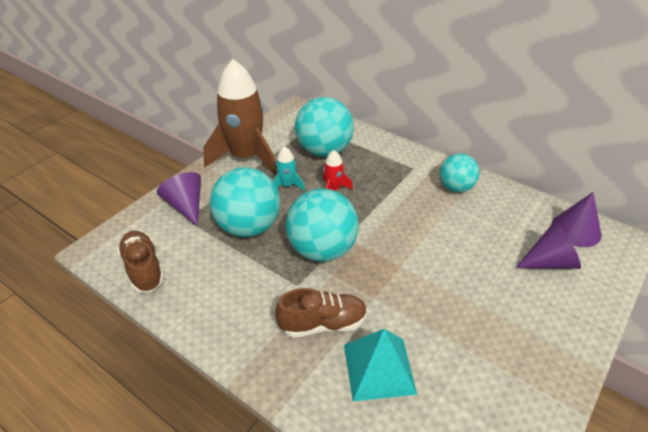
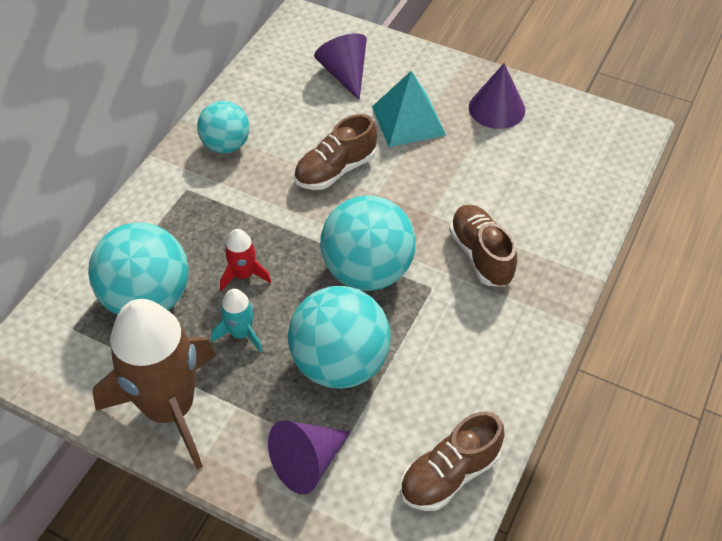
camera: 100 degrees left, 10 degrees up
turquoise pyramid [344,329,417,401] -> turquoise pyramid moved to [372,71,446,147]
purple cone [551,192,602,247] -> purple cone moved to [469,63,525,129]
none -> brown shoe [294,114,377,190]

